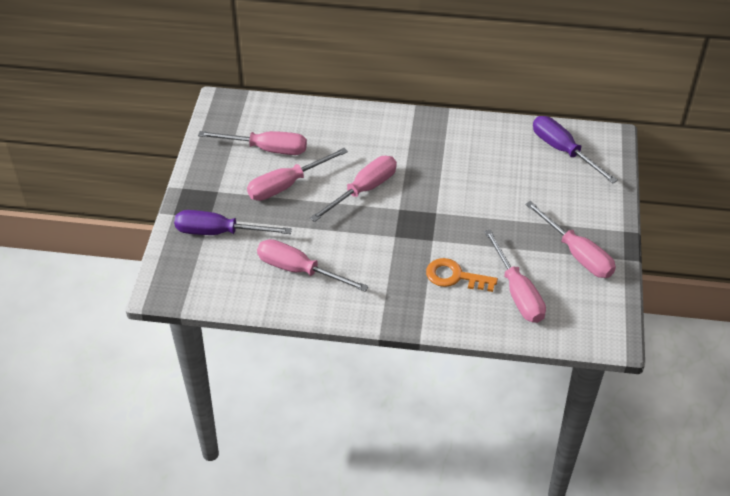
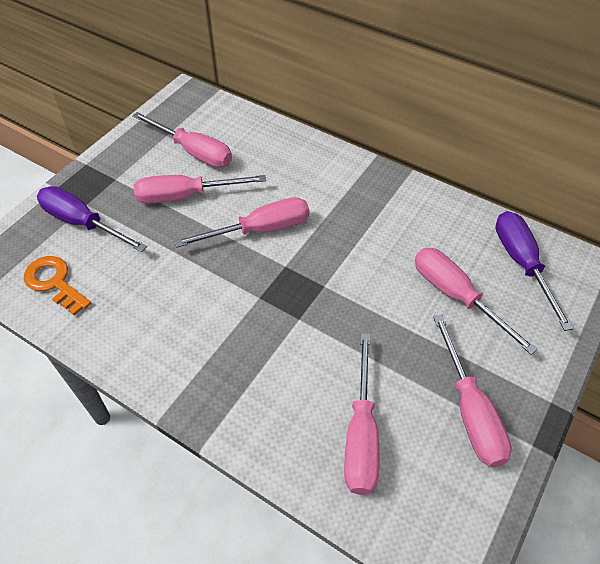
camera: 25 degrees right, 5 degrees up
pink screwdriver [257,239,369,292] -> pink screwdriver moved to [415,248,538,355]
orange key [426,258,498,292] -> orange key moved to [24,256,91,316]

